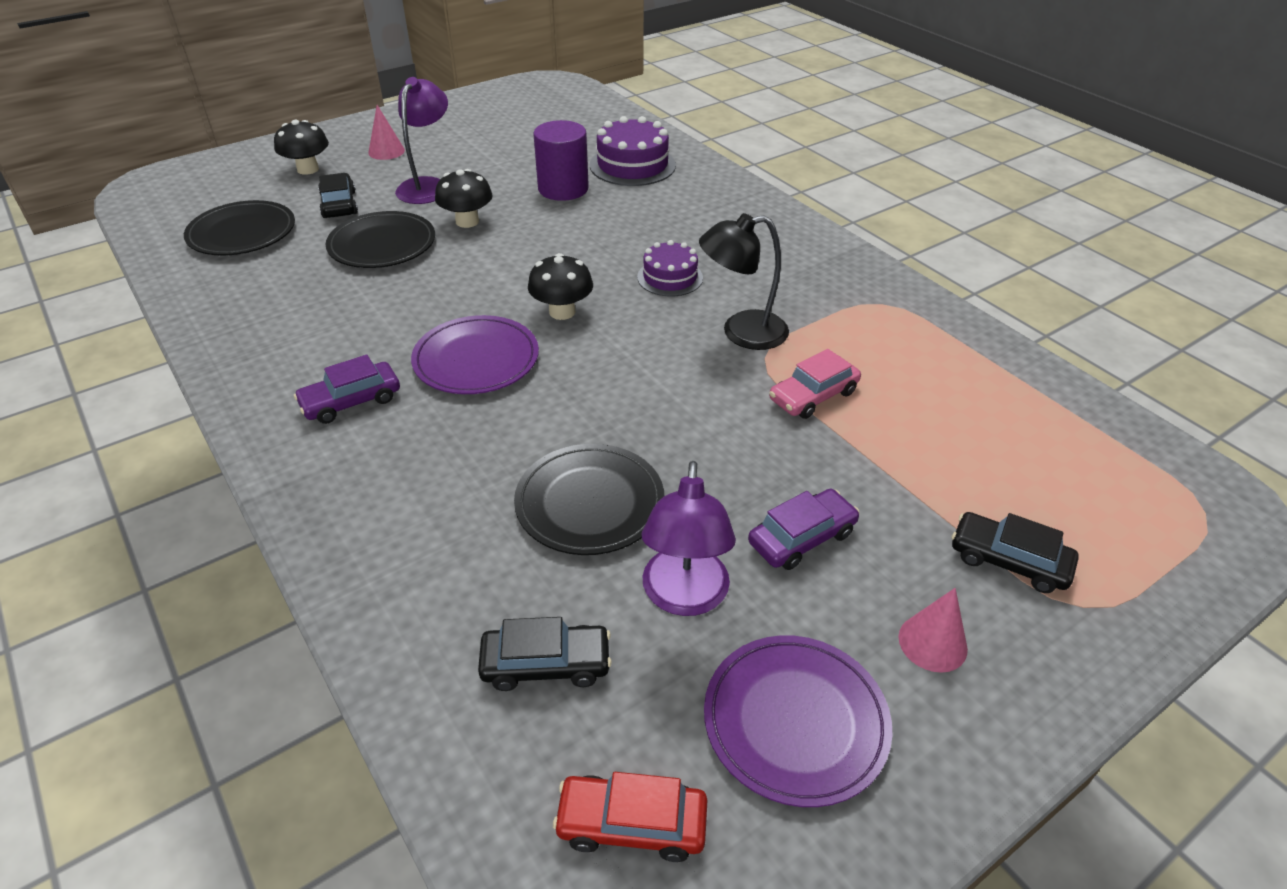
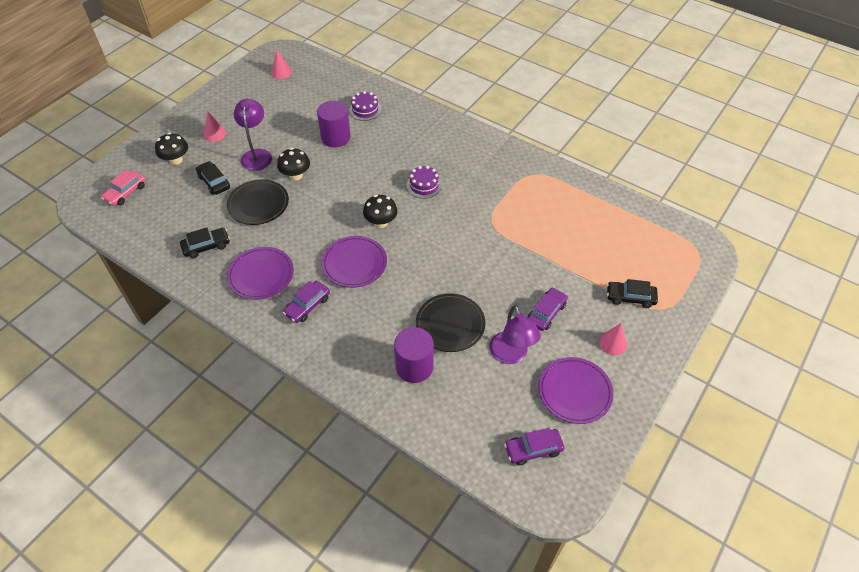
camera: 20 degrees left, 10 degrees up
black plate [184,200,295,256] -> none
black car [478,617,612,691] -> black car moved to [180,227,230,258]
red car [553,772,708,862] -> purple car [504,428,564,466]
purple cake [590,116,676,186] -> purple cake [349,91,381,121], size x0.64
black lamp [699,213,789,350] -> none
pink car [769,349,861,419] -> pink car moved to [101,170,146,206]
none -> purple plate [227,247,294,300]
none -> pink cone [271,50,292,79]
none -> purple cylinder [394,327,434,383]

